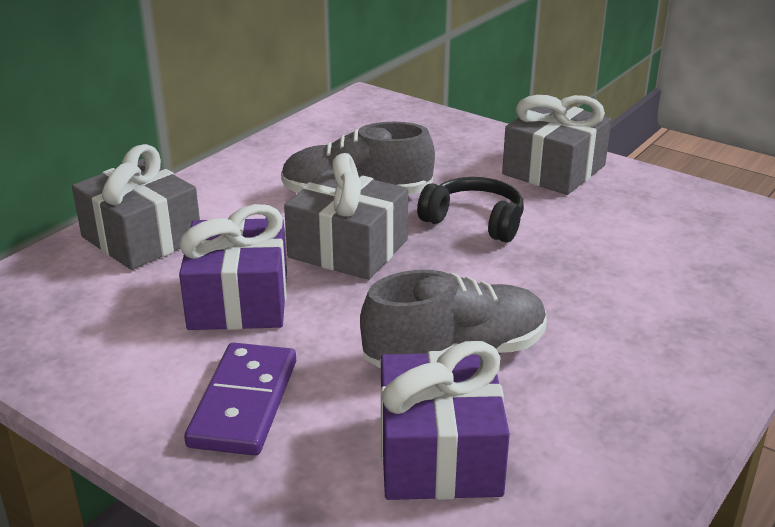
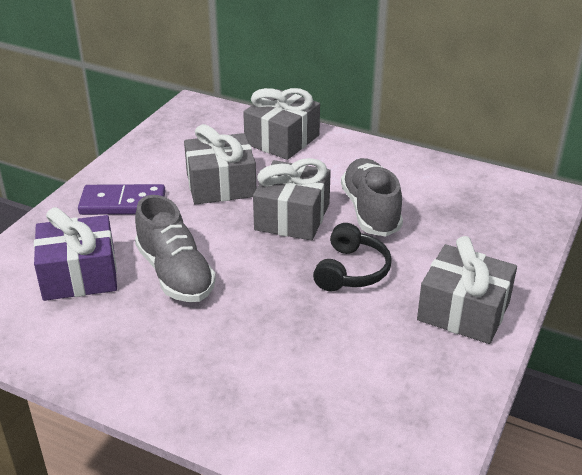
camera: 80 degrees right, 5 degrees up
purple gift [179,204,287,330] -> grey gift [184,124,256,204]

